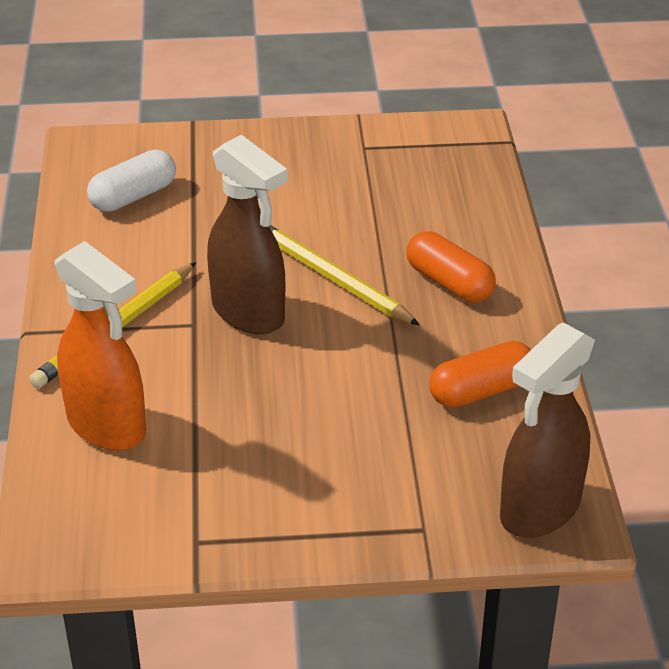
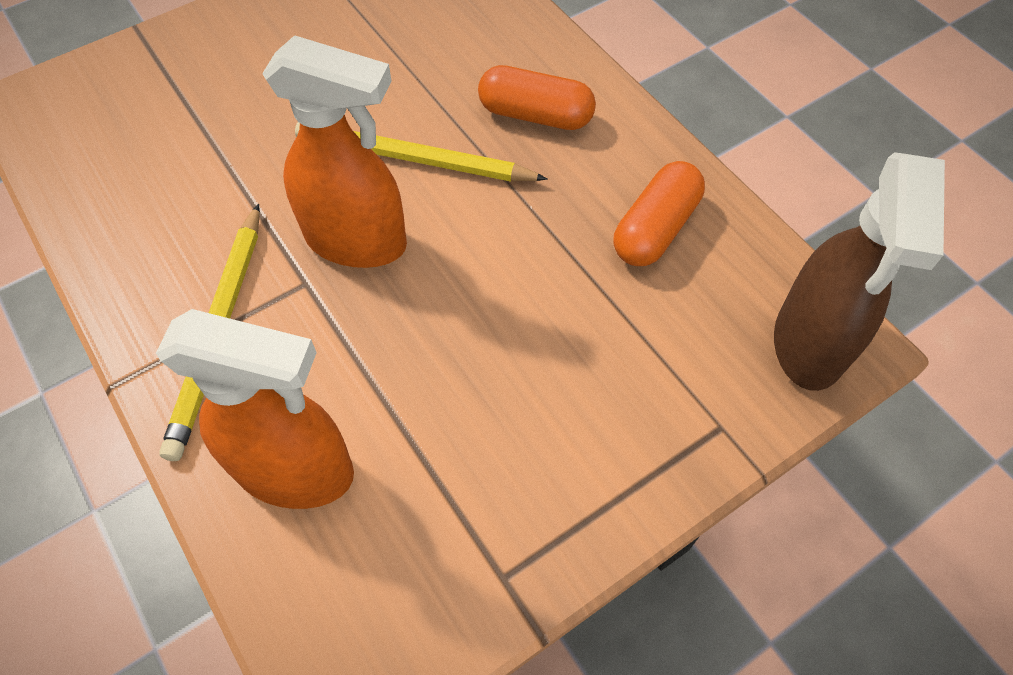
camera: 30 degrees left, 20 degrees up
white capsule [87,150,176,212] -> none
brown spray bottle [207,134,288,334] -> orange spray bottle [262,35,407,268]

